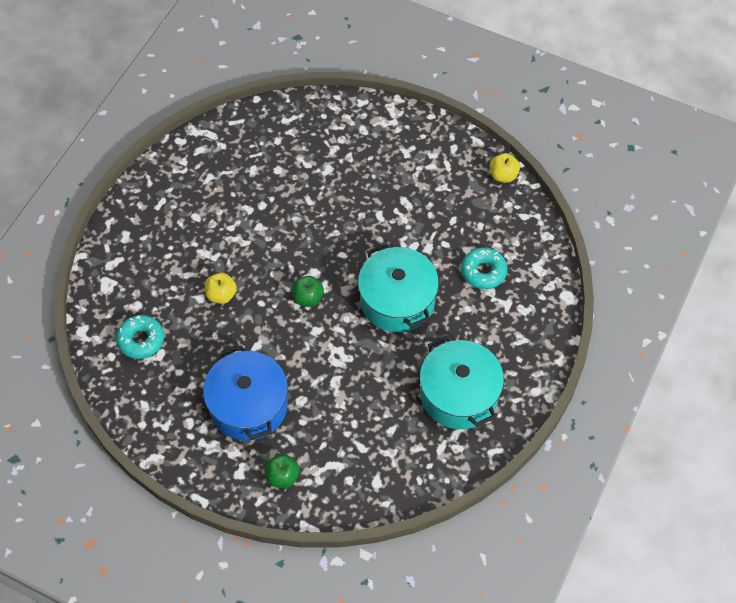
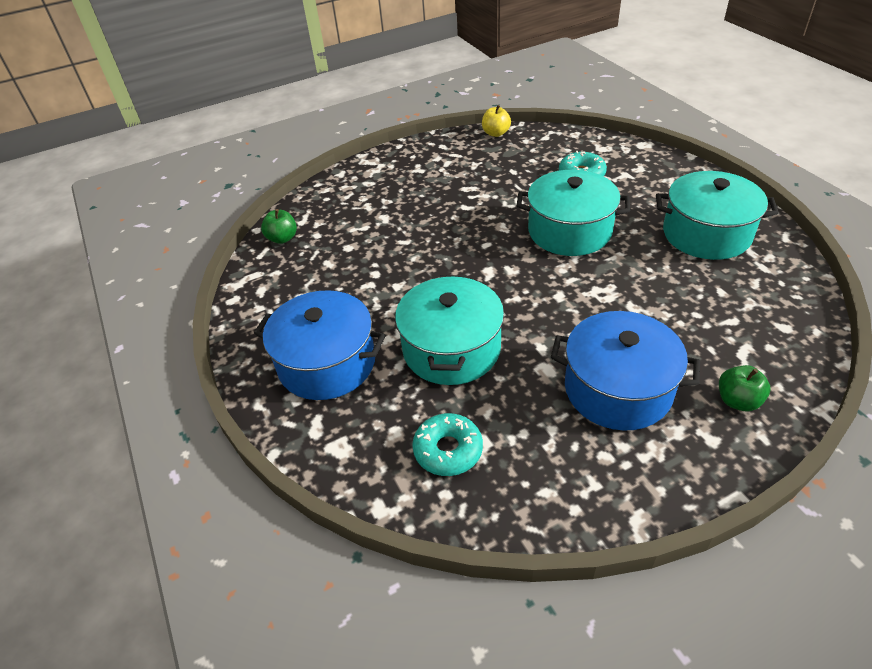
camera: 50 degrees left, 15 degrees down
yellow apple [205,273,237,304] -> turquoise pot [395,275,504,385]
green apple [292,276,324,307] -> green apple moved to [261,209,297,244]
none -> blue pot [254,290,386,400]

